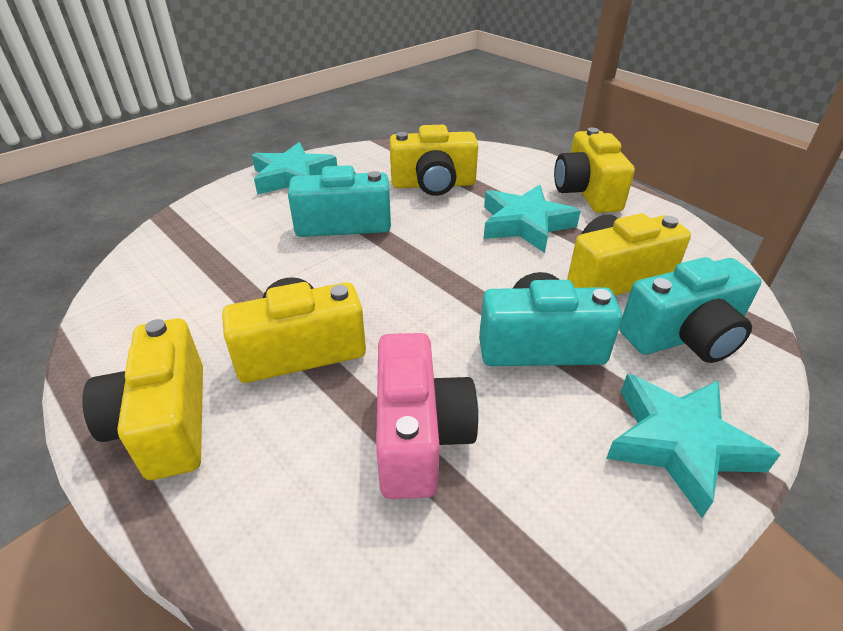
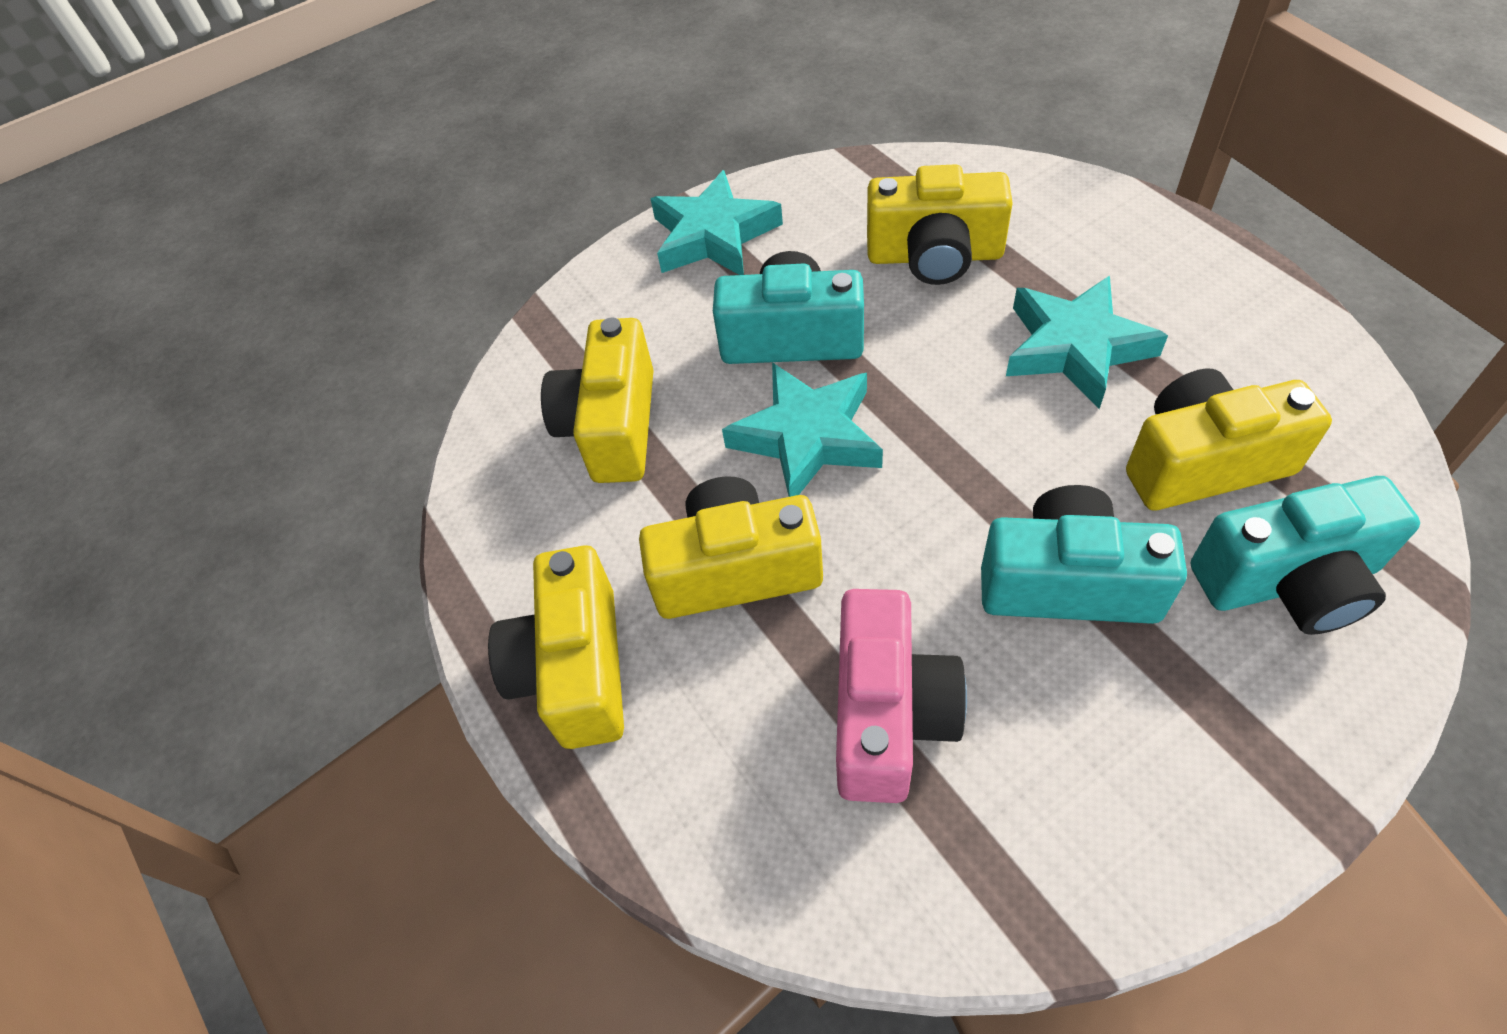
camera: 15 degrees right, 15 degrees up
yellow camera [554,127,635,213] -> yellow camera moved to [541,317,654,483]
turquoise star [606,374,780,518] -> turquoise star moved to [722,362,883,497]

